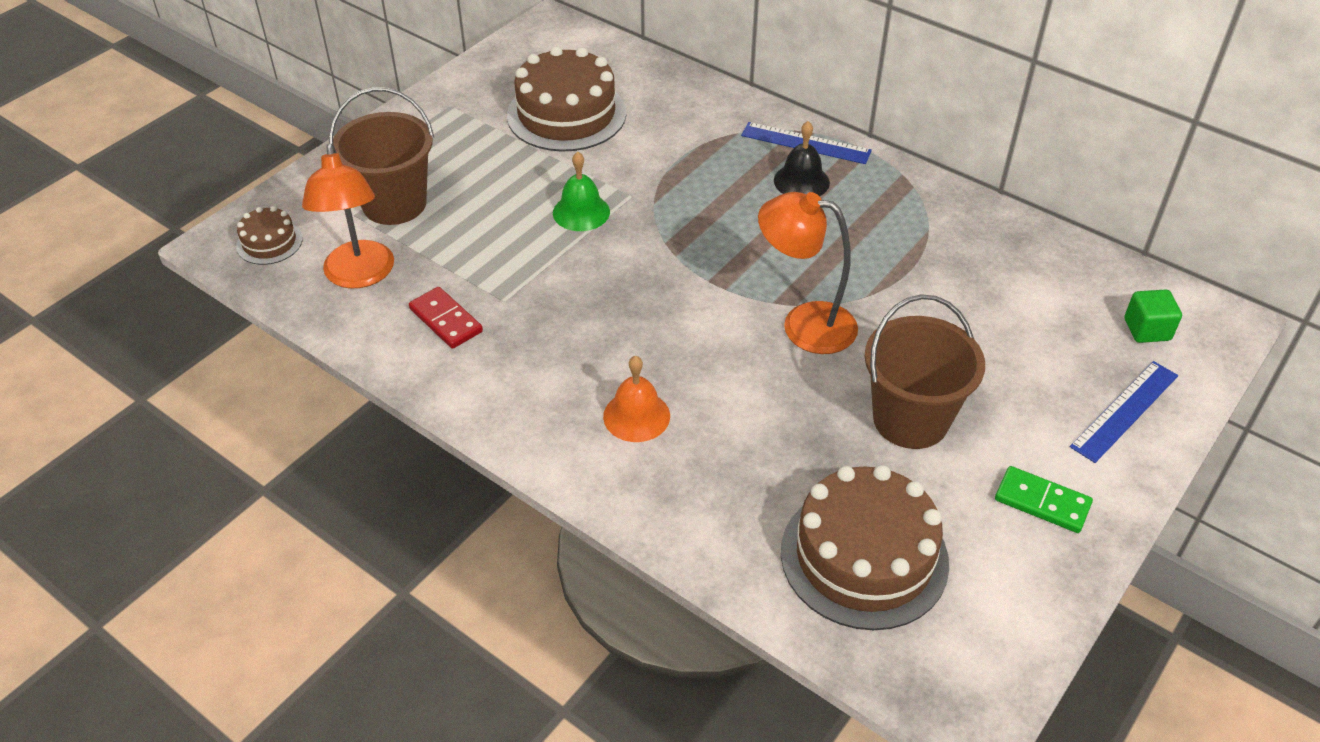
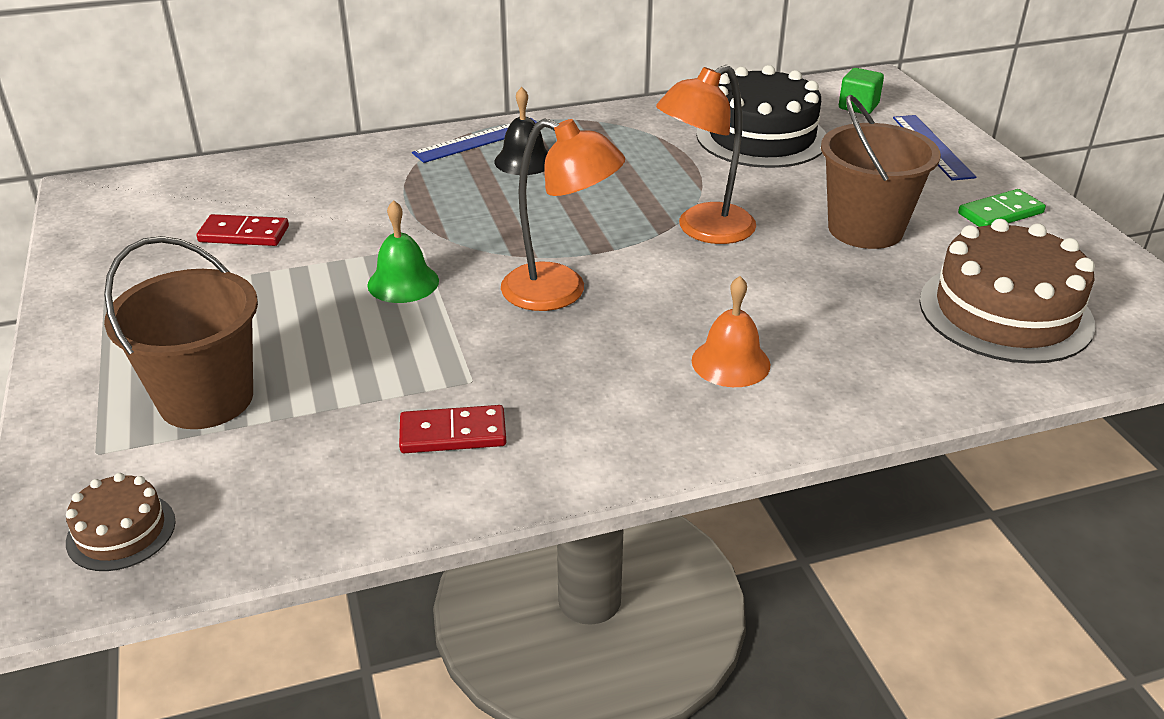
camera: 55 degrees left, 10 degrees down
orange lamp [302,143,394,289] -> orange lamp moved to [501,118,625,311]
brown cake [507,46,626,152] -> red domino [197,214,289,246]
none -> black cake [696,65,826,168]

